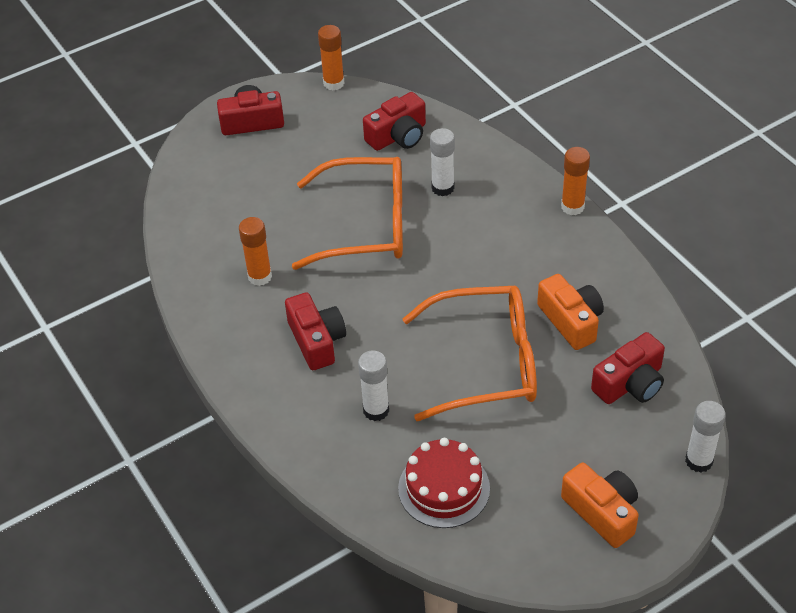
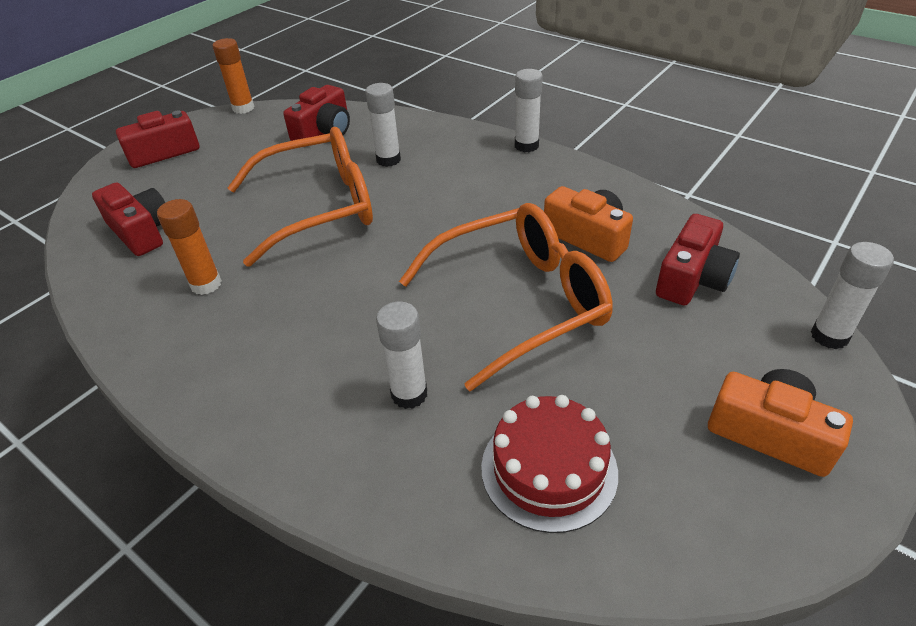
camera: 20 degrees left, 5 degrees down
red camera [285,292,346,370] -> red camera moved to [92,182,166,256]
orange glue stick [561,147,590,215] -> white glue stick [515,69,543,153]

